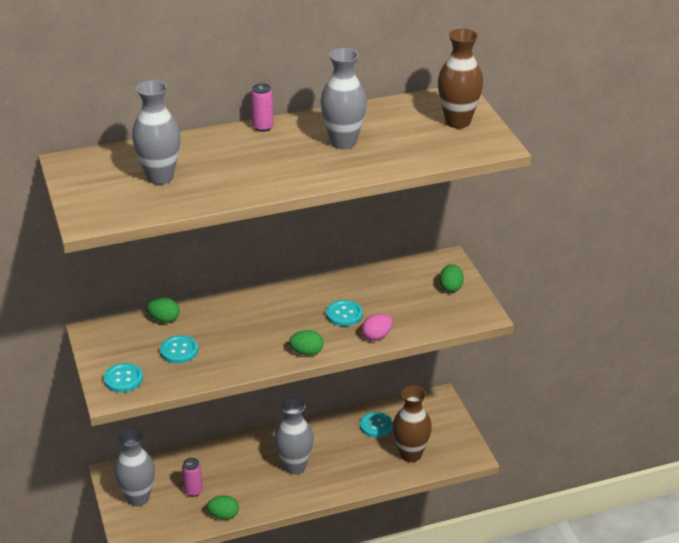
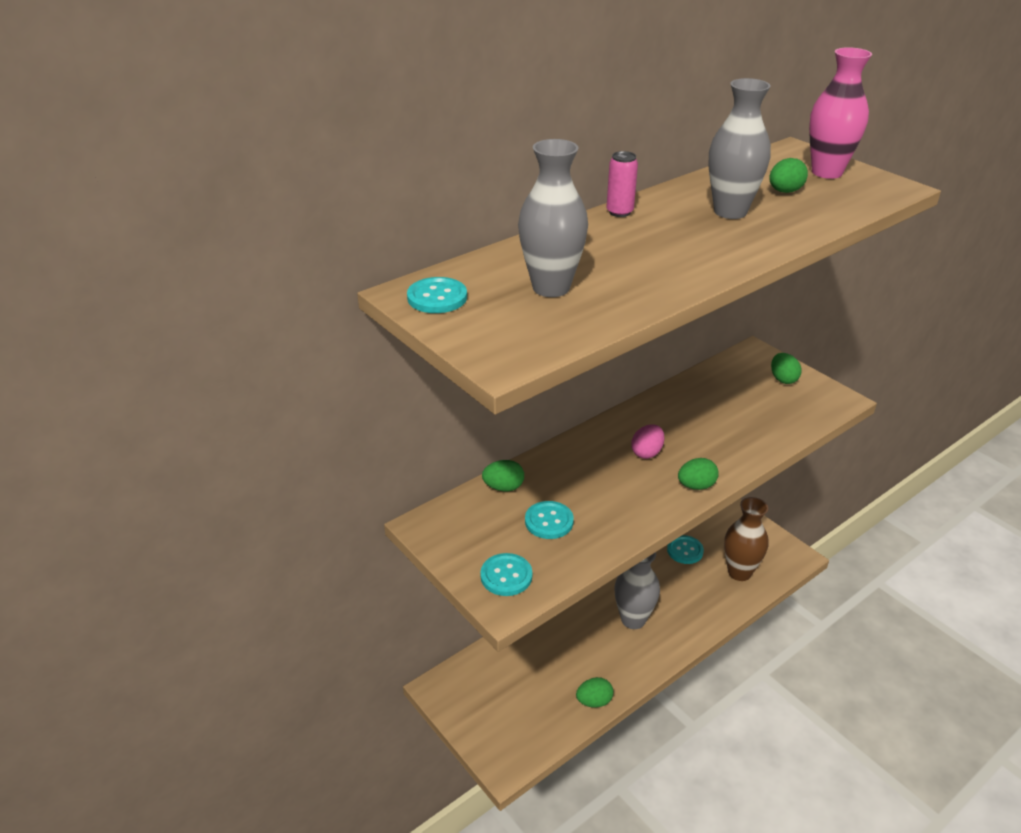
camera: 20 degrees left, 0 degrees up
grey vase [114,428,155,506] -> none
pink can [182,458,203,497] -> none
turquoise button [326,300,363,326] -> turquoise button moved to [407,277,467,313]
pink egg [362,314,393,341] -> pink egg moved to [631,424,664,459]
brown vase [438,29,483,129] -> pink vase [809,47,872,179]
none -> green egg [769,158,808,193]

